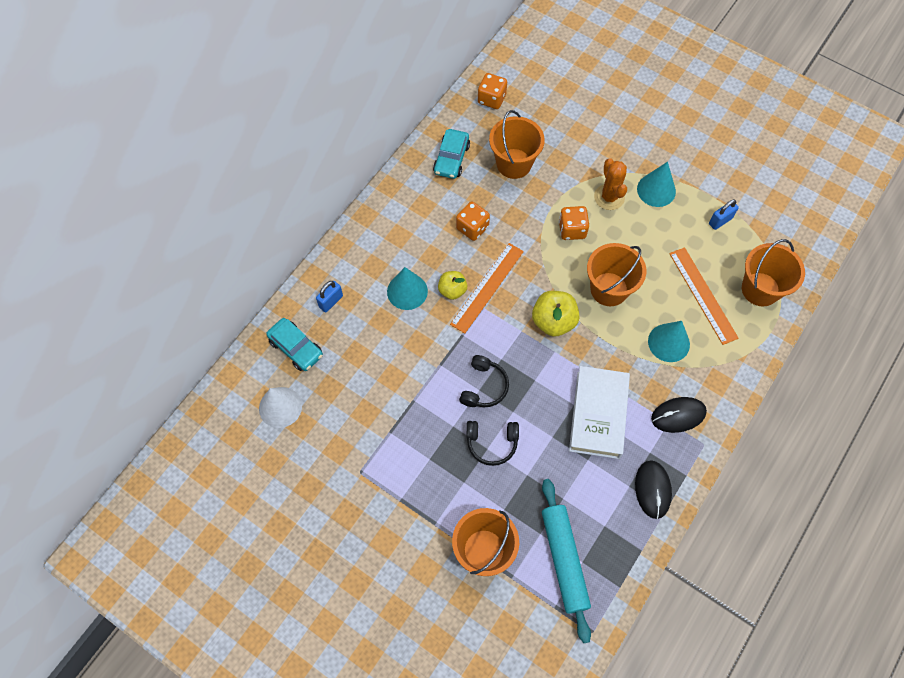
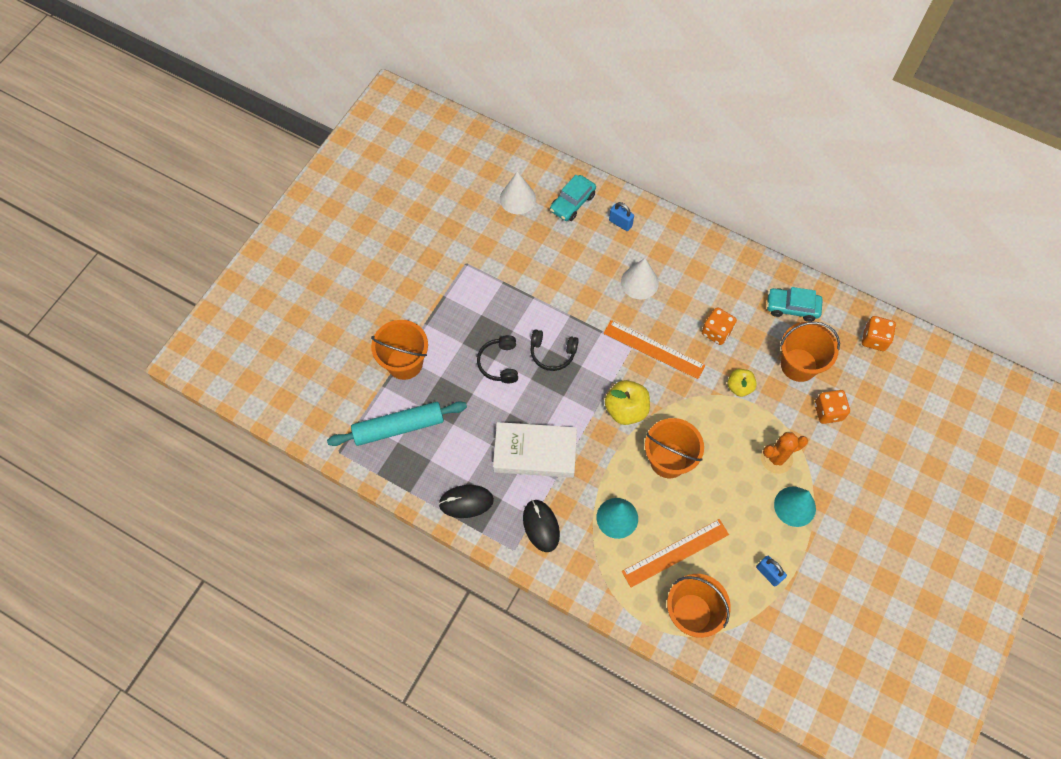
camera: 85 degrees right, 0 degrees up
turquoise cone [387,267,428,310] -> white cone [621,258,659,299]
yellow apple [438,271,467,300] -> yellow apple moved to [727,369,757,397]
orange dice [559,206,589,240] -> orange dice moved to [815,390,850,424]

